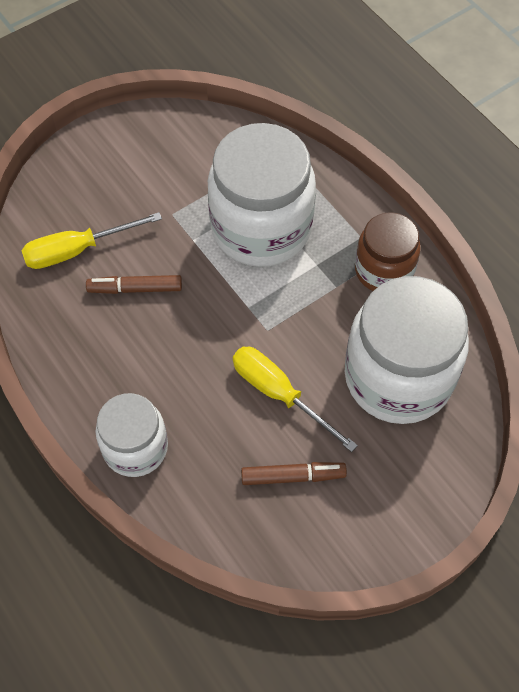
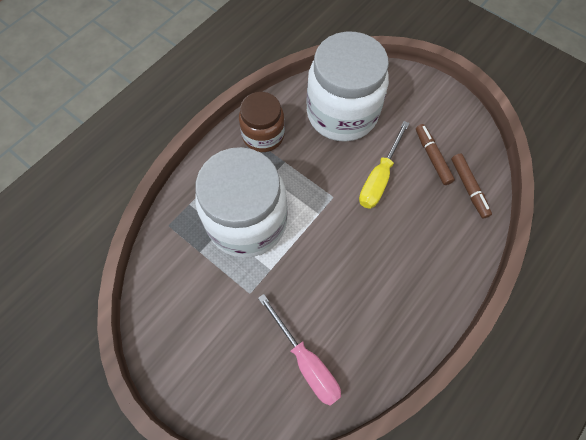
camera: 105 degrees left, 5 degrees up
yellow screwdriver [21,212,162,269] -> pink screwdriver [258,294,341,406]
brown marker [86,275,182,294] -> brown marker moved to [451,153,492,218]
white jar [95,393,168,477] -> none

